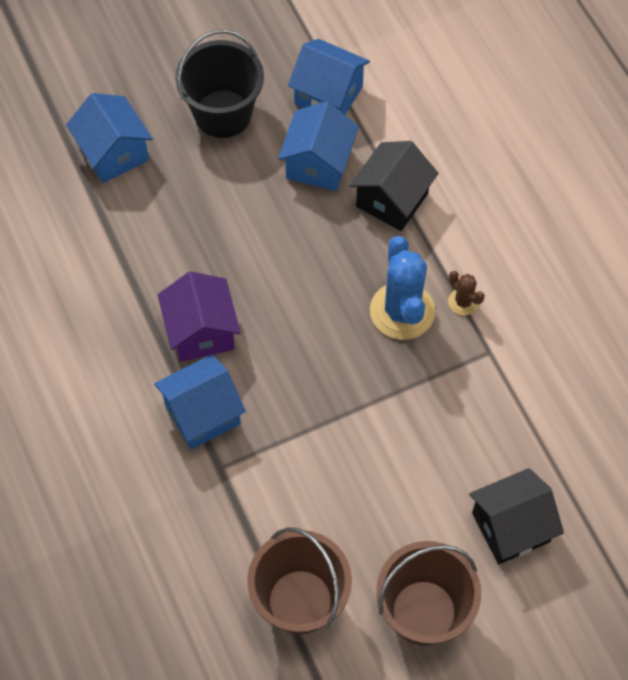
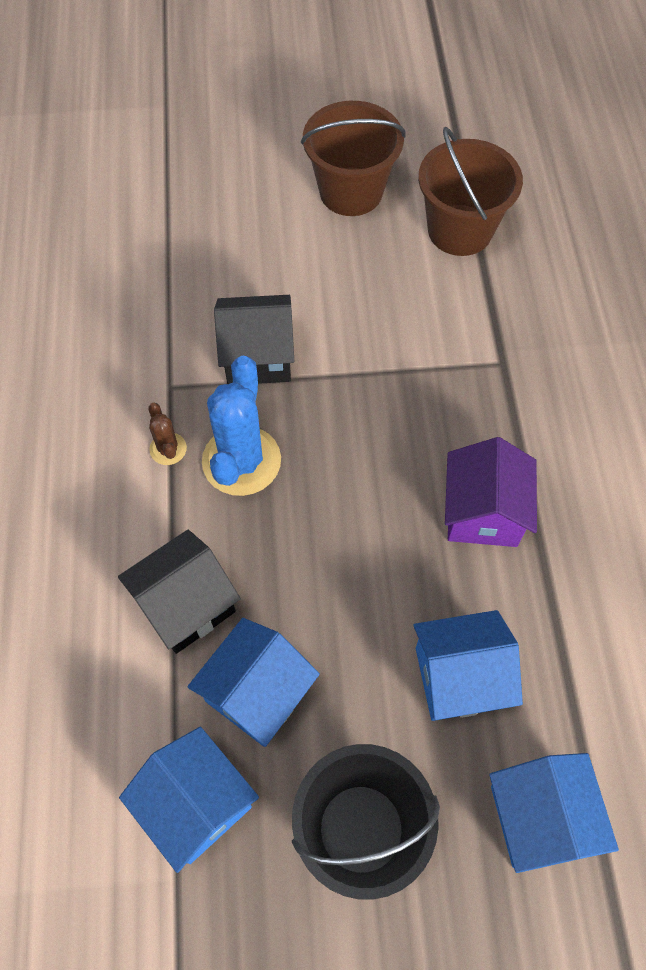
camera: 160 degrees left, 0 degrees up
blue house [154,354,246,450] -> blue house moved to [413,610,523,721]
black house [469,468,564,564] -> black house moved to [214,295,294,384]

